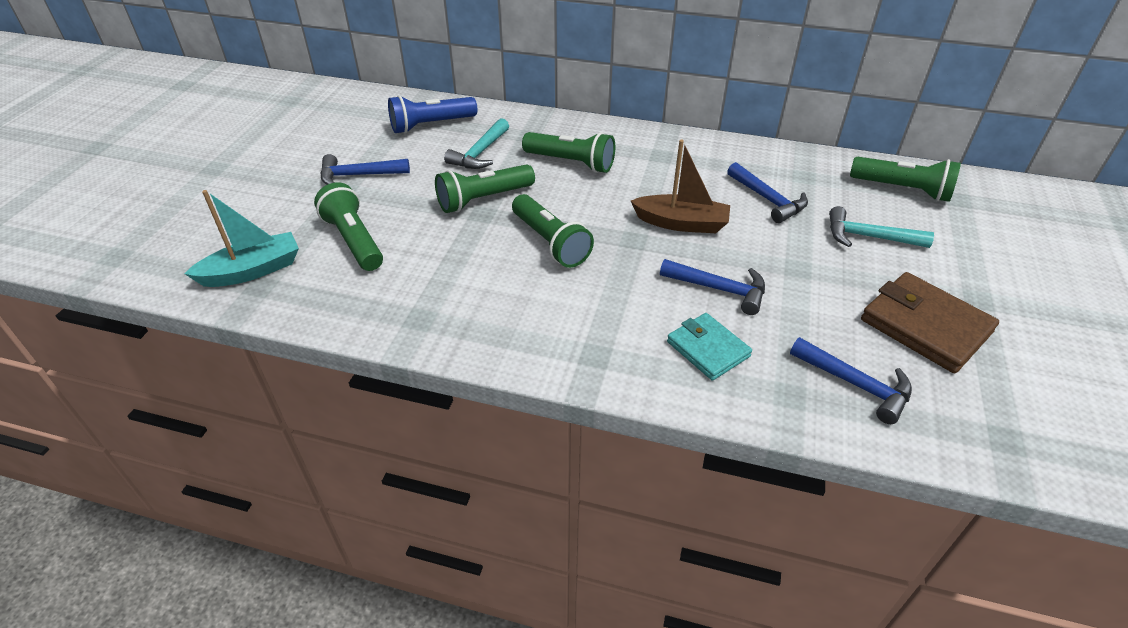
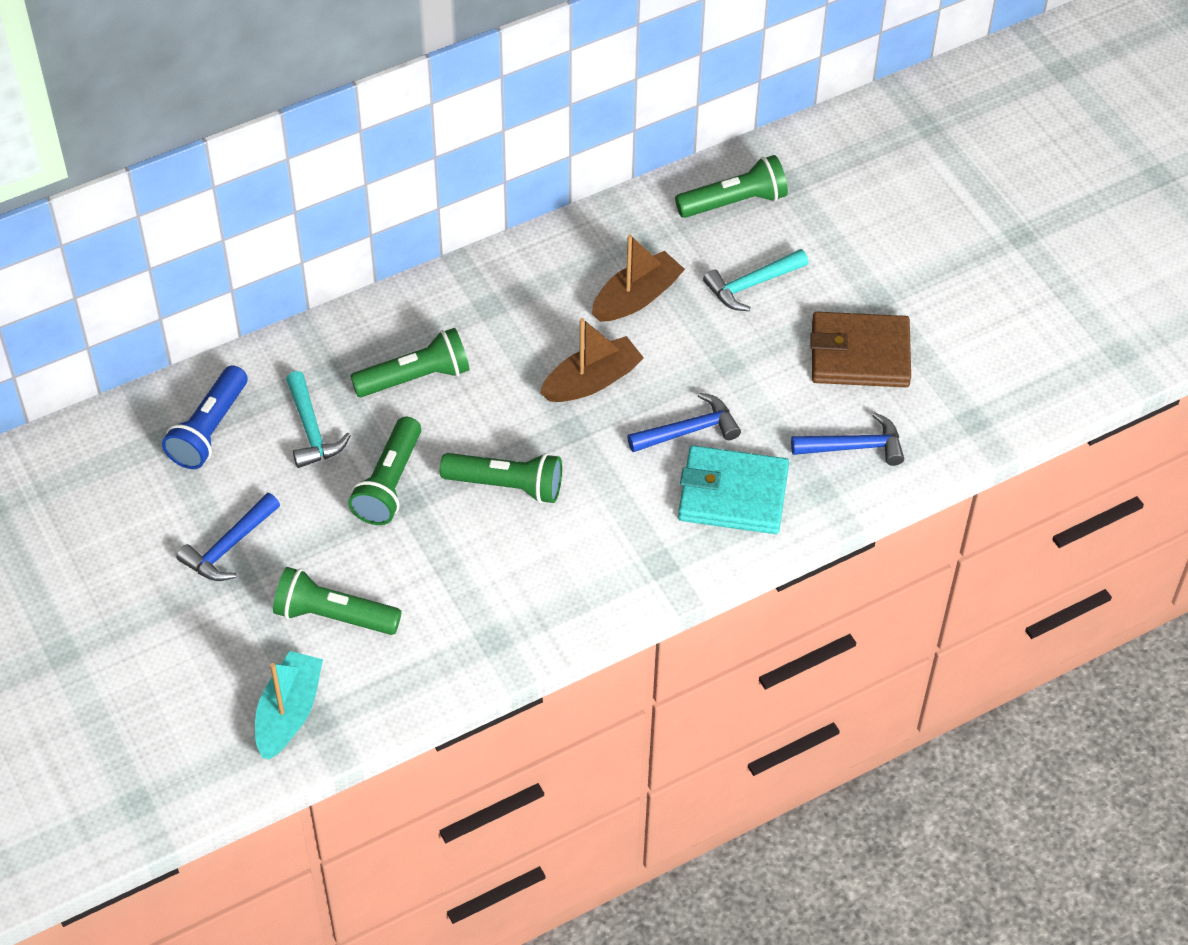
camera: 45 degrees left, 10 degrees up
turquoise wallet [667,313,752,381] -> turquoise wallet [678,445,789,534], size x1.58
blue hammer [727,162,808,223] -> brown boat [592,234,685,322]

